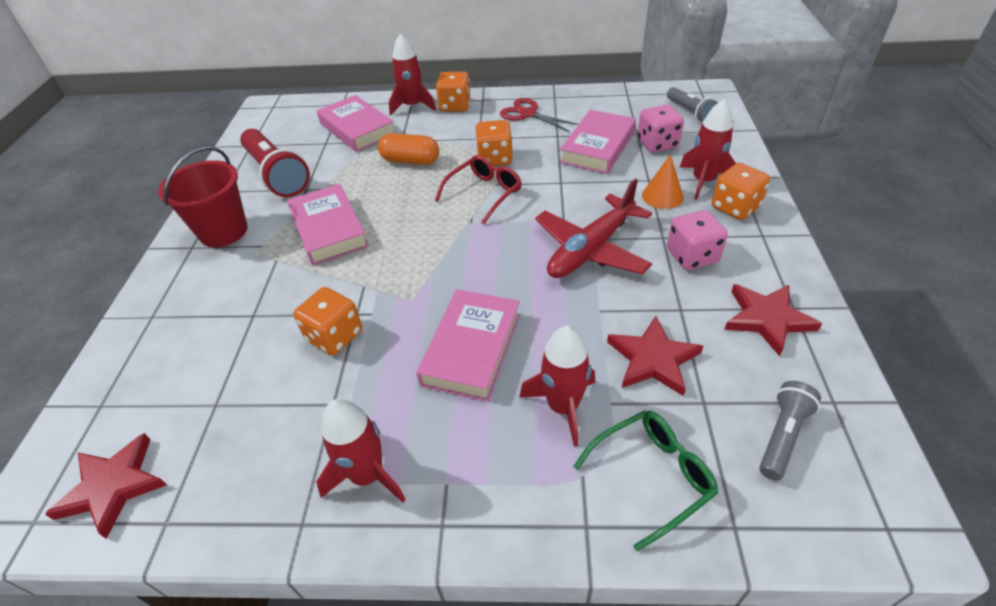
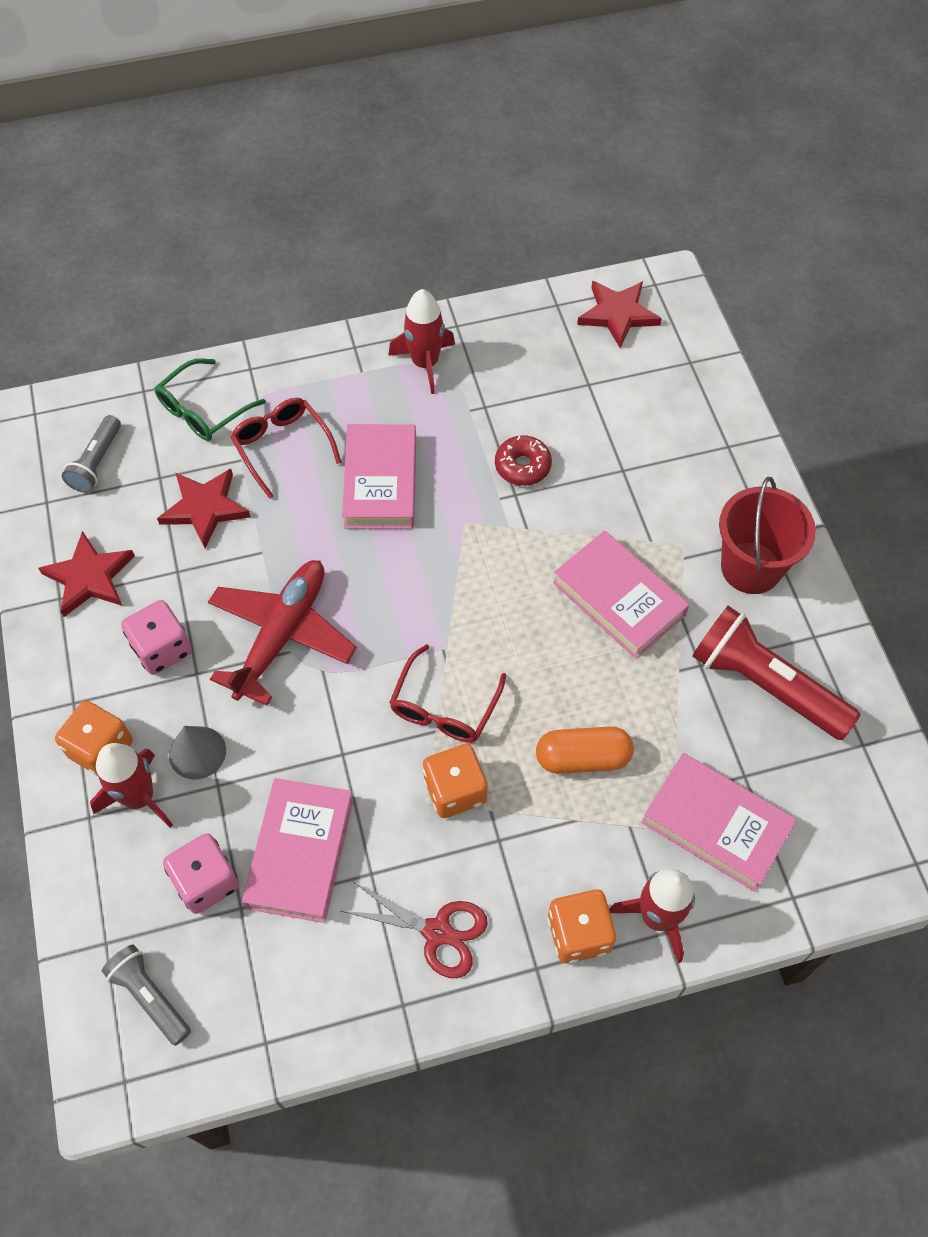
camera: 160 degrees right, 15 degrees up
orange dice [294,287,362,356] -> red donut [495,435,552,486]
red rocket [519,325,595,447] -> red glasses [230,398,342,499]
orange cone [642,154,684,209] -> grey cone [169,726,226,780]

